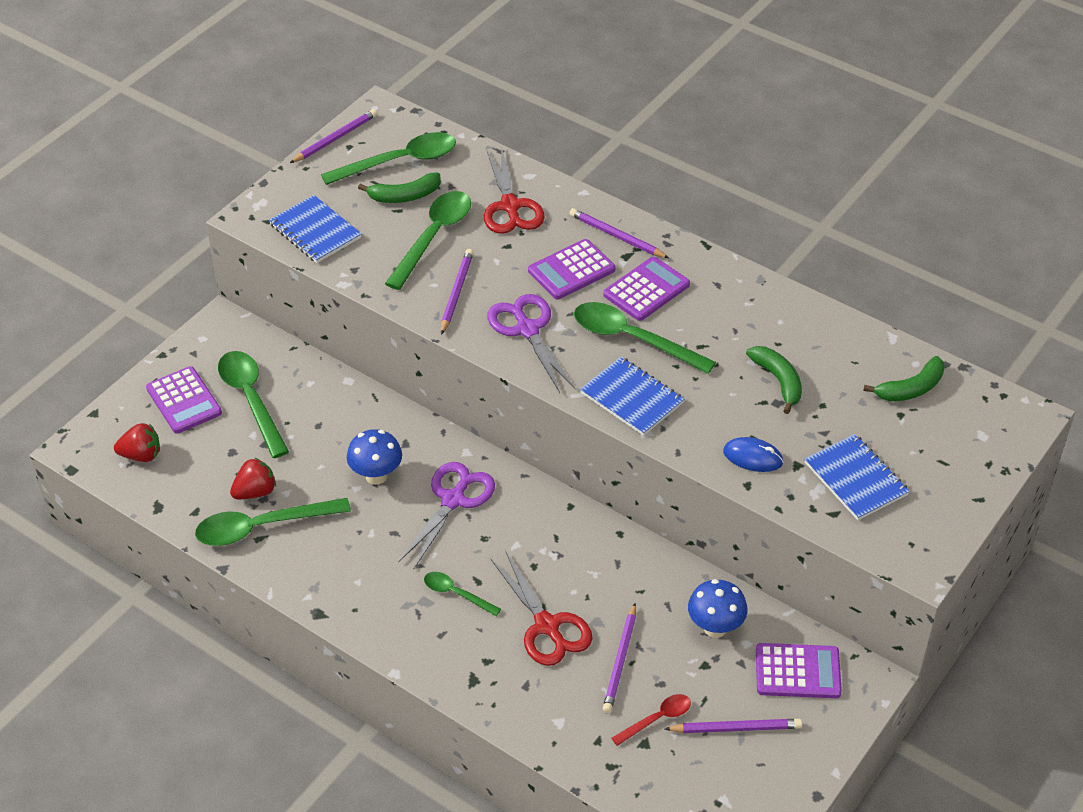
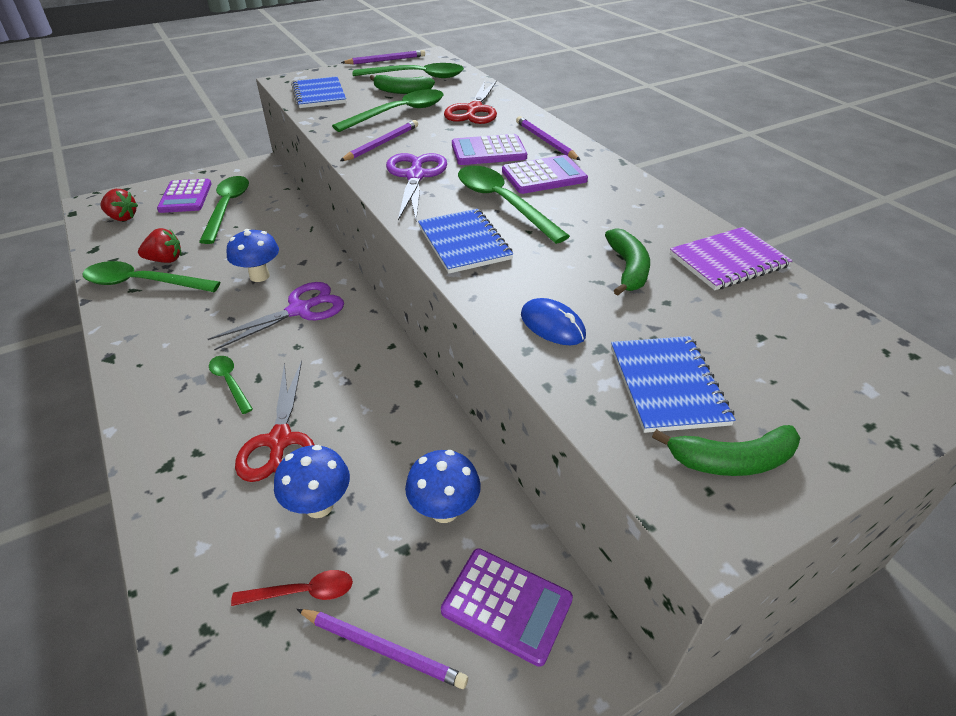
camera: 25 degrees right, 5 degrees down
purple pencil [602,603,636,713] -> blue mushroom [274,445,350,518]
green banana [863,356,945,401] -> green banana moved to [652,425,800,476]
none -> purple notebook [670,227,793,290]

